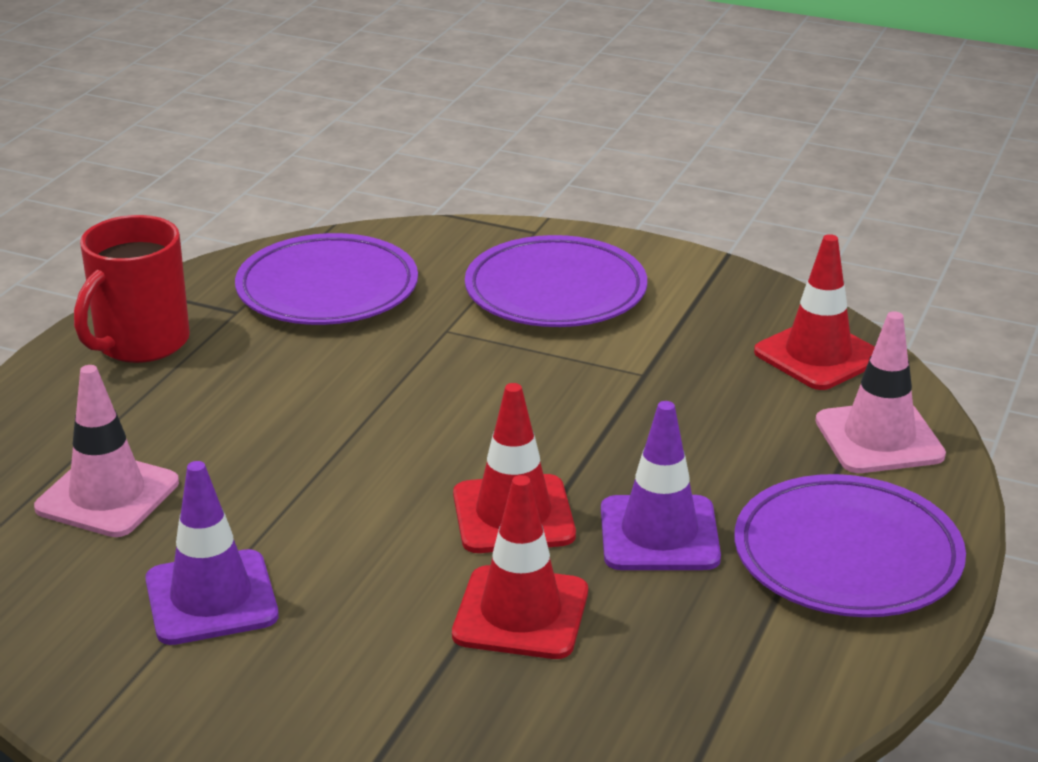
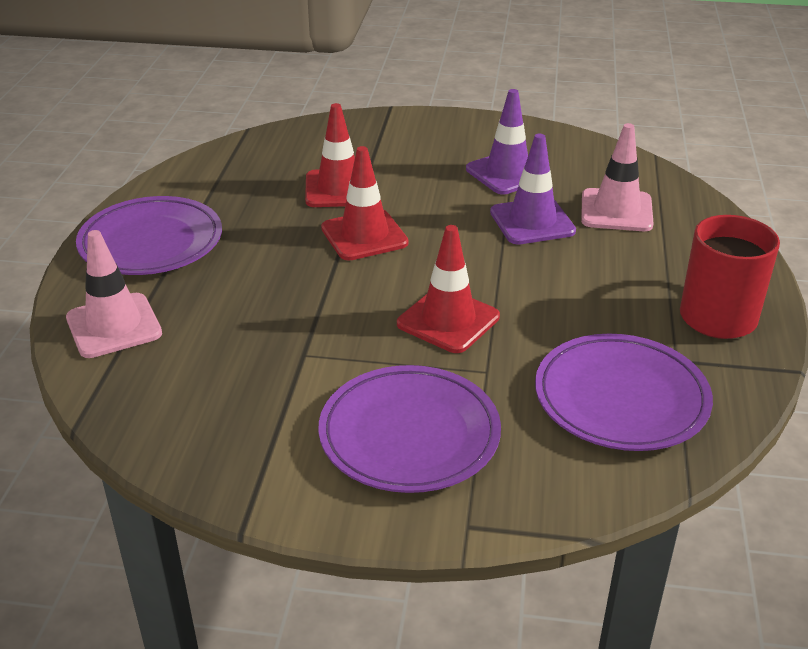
camera: 165 degrees right, 5 degrees up
purple traffic cone [601,401,721,570] -> purple traffic cone moved to [490,134,576,245]
red traffic cone [754,234,875,390] -> red traffic cone moved to [397,225,500,353]

